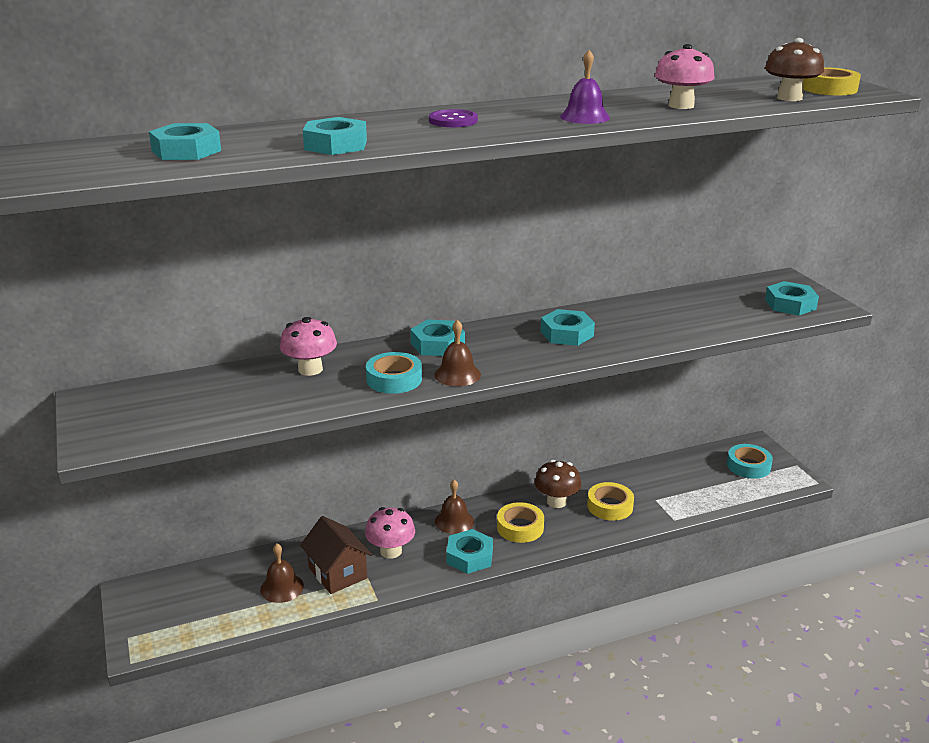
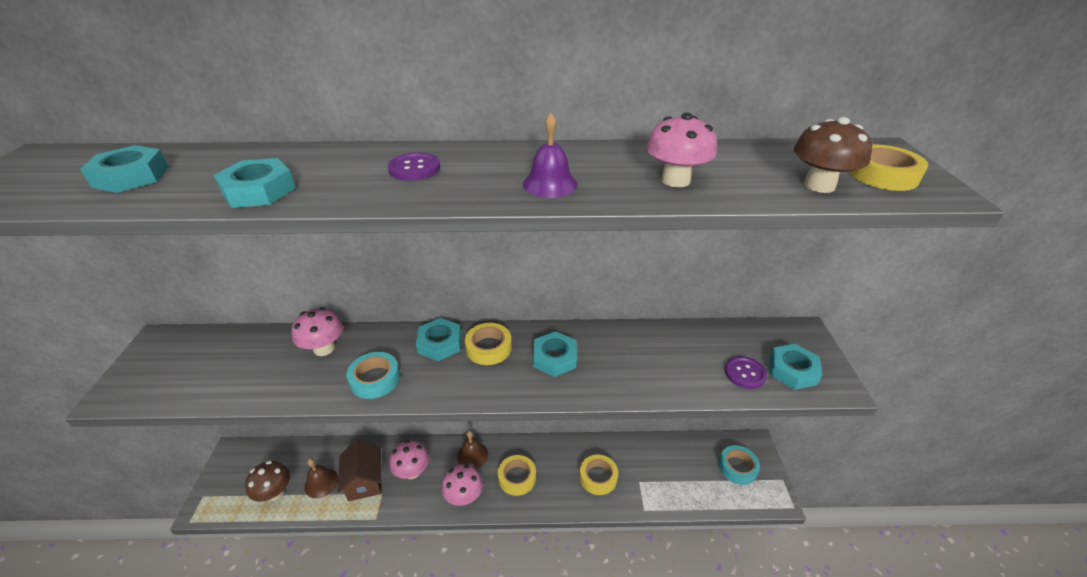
camera: 20 degrees right, 10 degrees up
brown bell [434,320,481,386] -> none
turquoise nut [446,529,493,574] -> pink mushroom [442,465,483,506]
brown mushroom [535,460,582,508] -> brown mushroom moved to [245,461,290,502]
none -> yellow tape [465,323,512,365]
none -> purple button [725,356,767,389]

